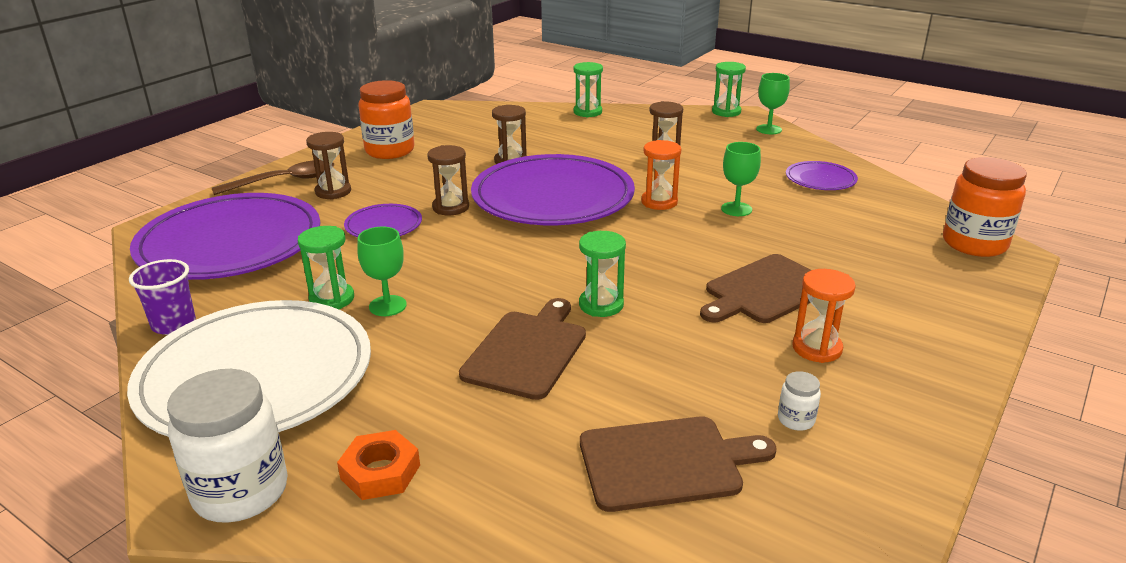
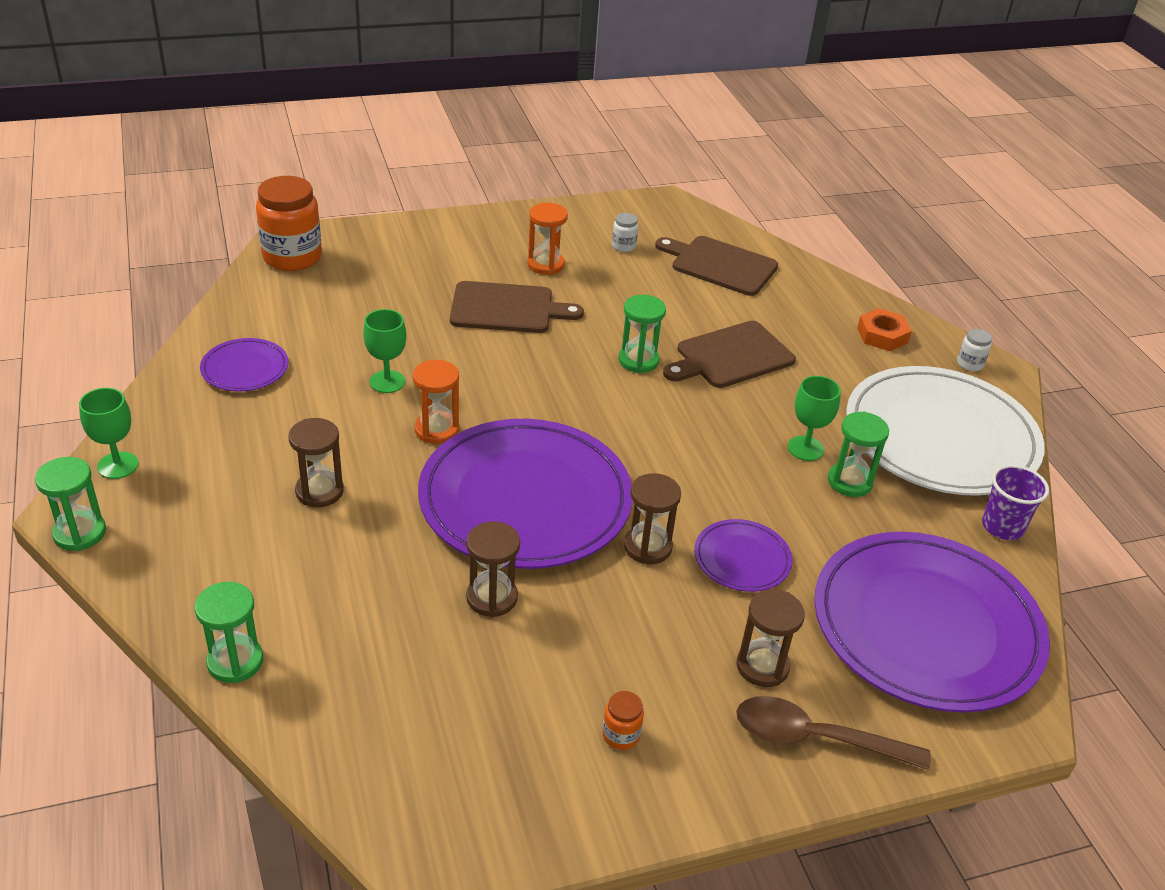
camera: 145 degrees left, 10 degrees up
white jar [167,369,288,523] -> white jar [957,329,992,371], size x0.44
orange jar [358,80,414,159] -> orange jar [602,691,644,750], size x0.44

